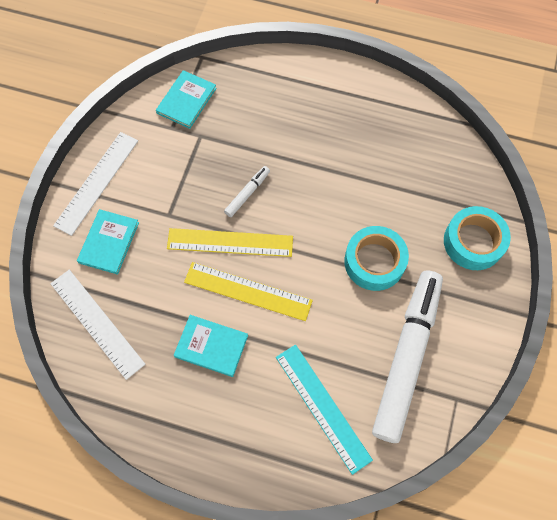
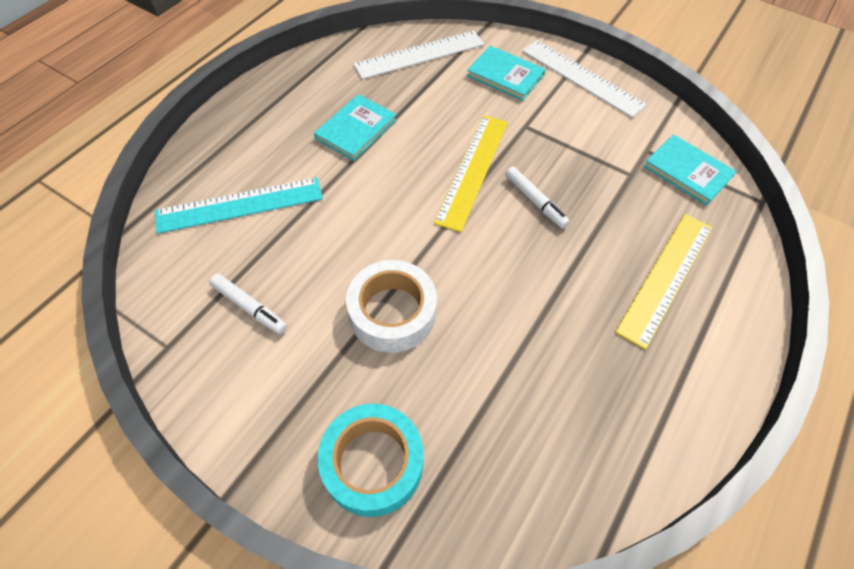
camera: 105 degrees right, 10 degrees down
yellow ruler [184,262,313,321] -> yellow ruler moved to [615,214,713,350]
turquoise tape [344,226,409,291] -> white tape [346,260,437,353]
white marker [372,270,443,443] -> white marker [209,274,287,334], size x0.40

